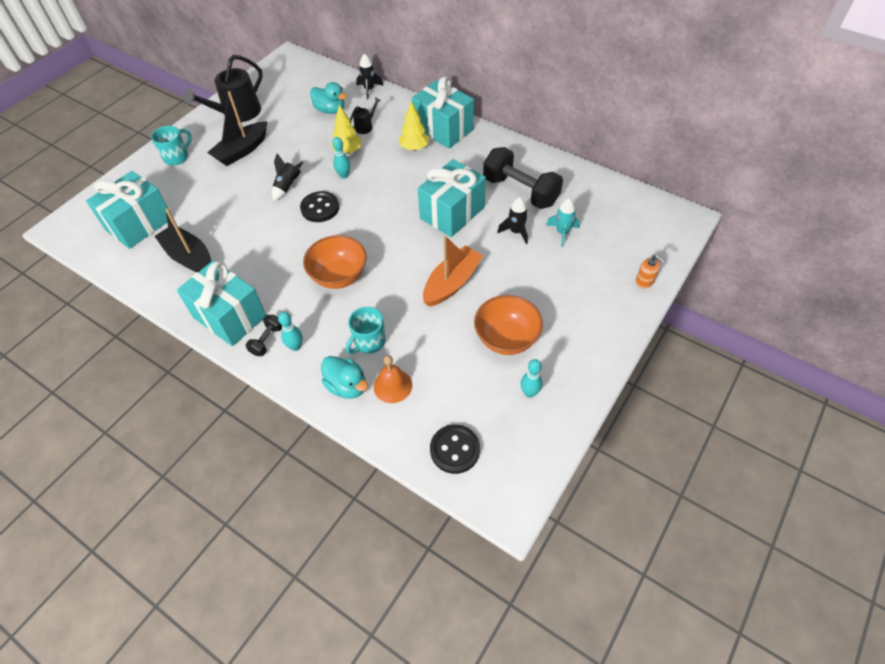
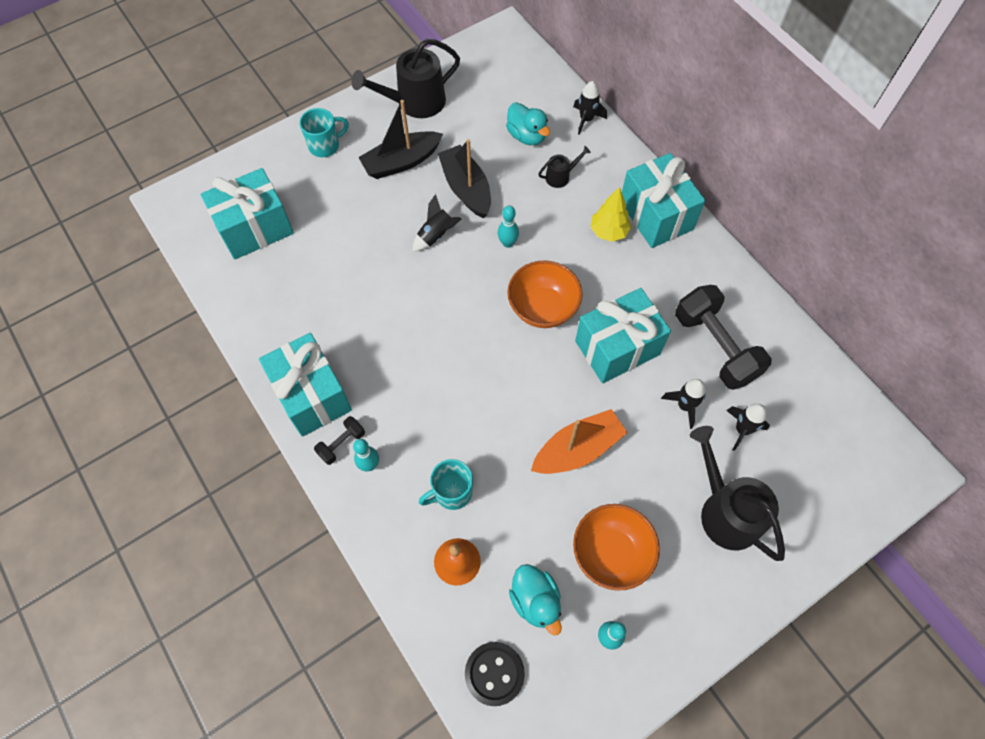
camera: 20 degrees right, 10 degrees up
black boat [155,208,211,272] -> black boat moved to [438,139,491,218]
black button [300,191,339,222] -> none
orange bowl [303,235,367,289] -> orange bowl moved to [507,260,582,328]
turquoise duck [321,356,368,399] -> turquoise duck moved to [509,564,562,635]
yellow tree [331,105,362,154] -> none
turquoise rocket [546,198,580,247] -> black rocket [726,404,770,451]
orange soap dispenser [636,255,665,288] -> none
none -> black watering can [690,426,785,561]

